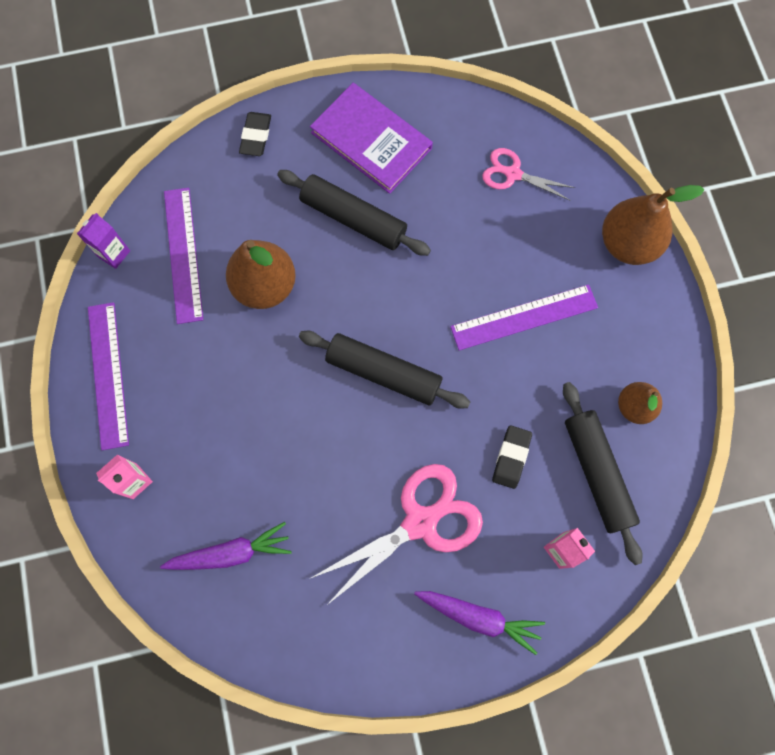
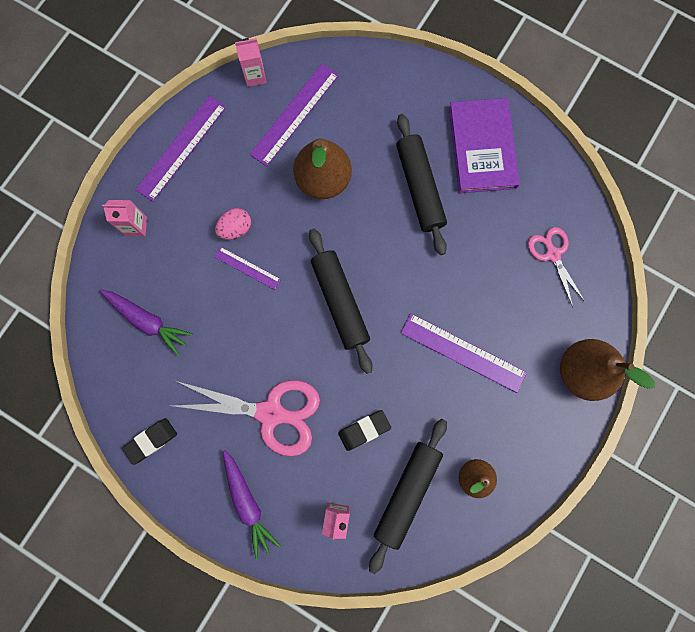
camera: 45 degrees right, 5 degrees up
purple carton [77,213,130,269] -> pink carton [235,38,266,87]
black eraser [239,112,271,156] -> black eraser moved to [122,418,177,465]
none -> purple ruler [214,247,281,290]
none -> pink egg [215,208,251,240]

